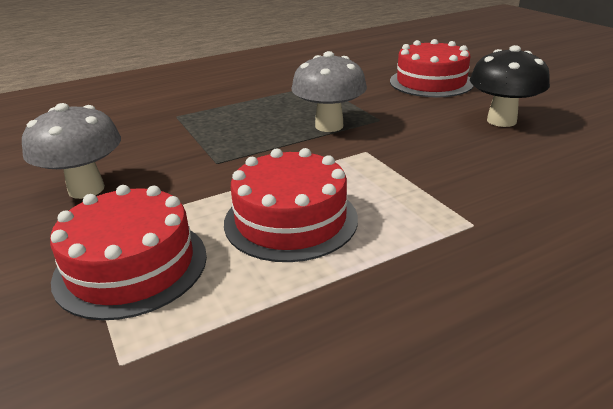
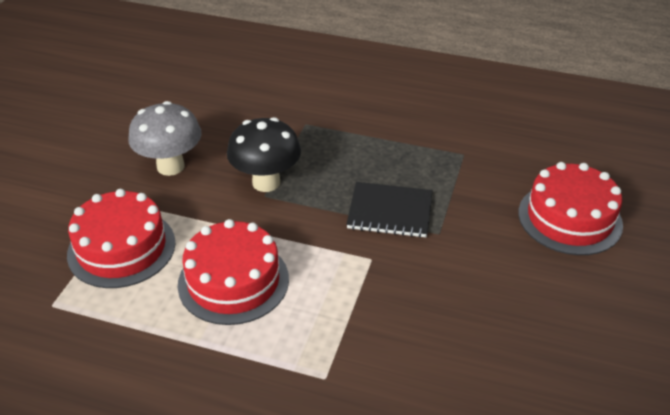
camera: 45 degrees right, 10 degrees up
grey mushroom [291,51,367,132] -> black notebook [346,182,433,238]
black mushroom [470,45,550,127] -> black mushroom moved to [227,117,301,192]

